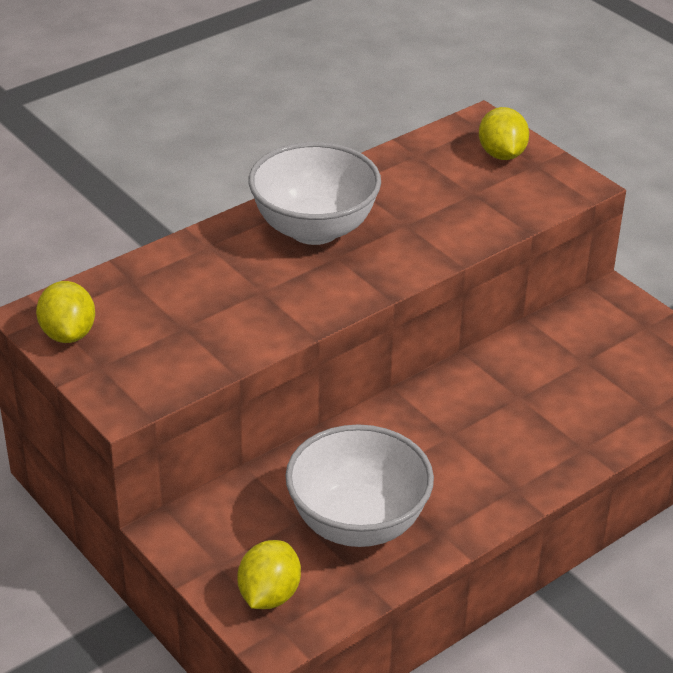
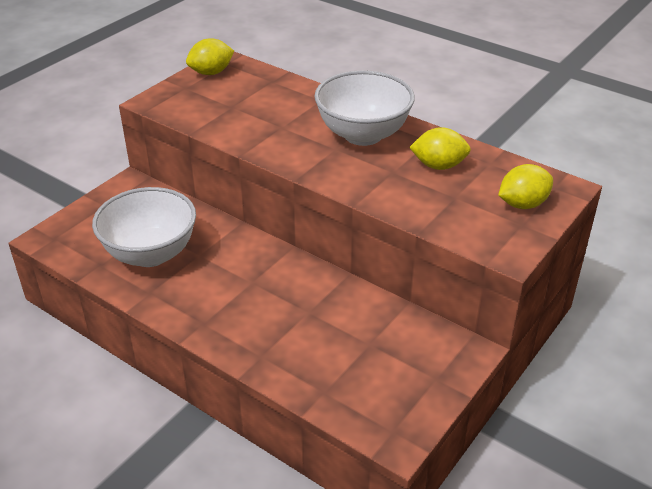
camera: 75 degrees right, 0 degrees up
yellow lemon [237,540,301,609] -> yellow lemon moved to [409,127,471,170]

